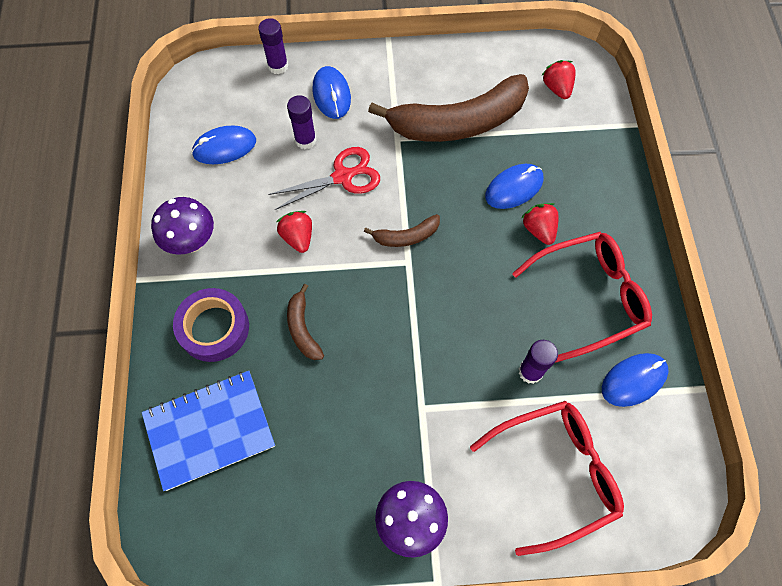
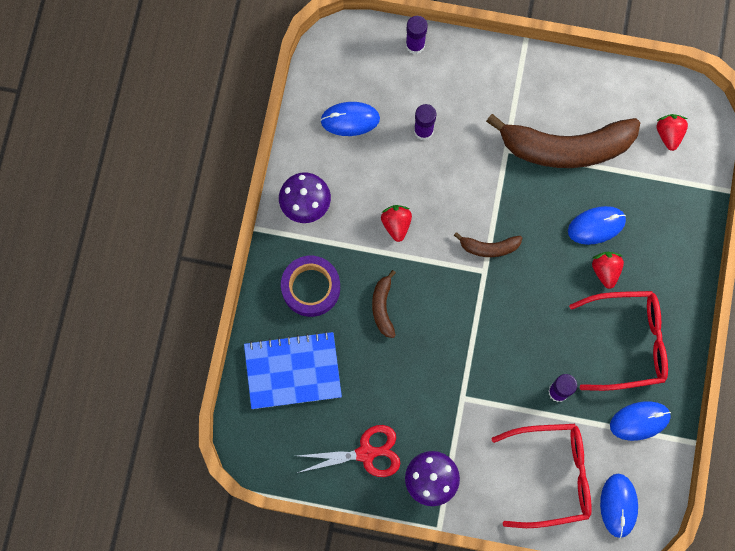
camera: 15 degrees right, 10 degrees up
red scissors [268,147,380,210] -> red scissors moved to [297,425,401,477]
blue mouse [312,66,351,119] -> blue mouse moved to [600,473,638,538]

